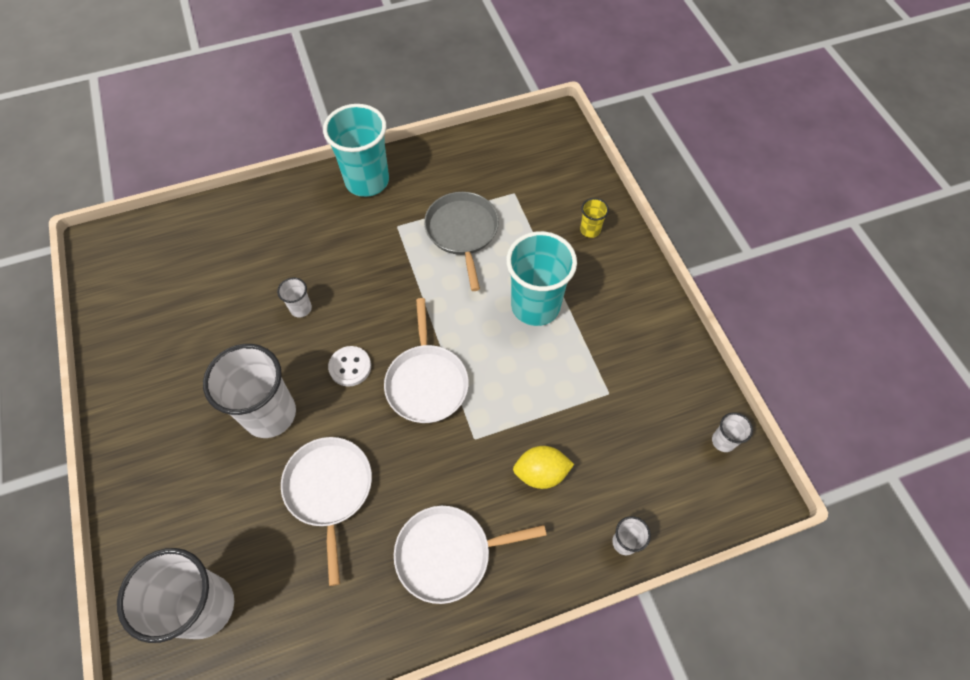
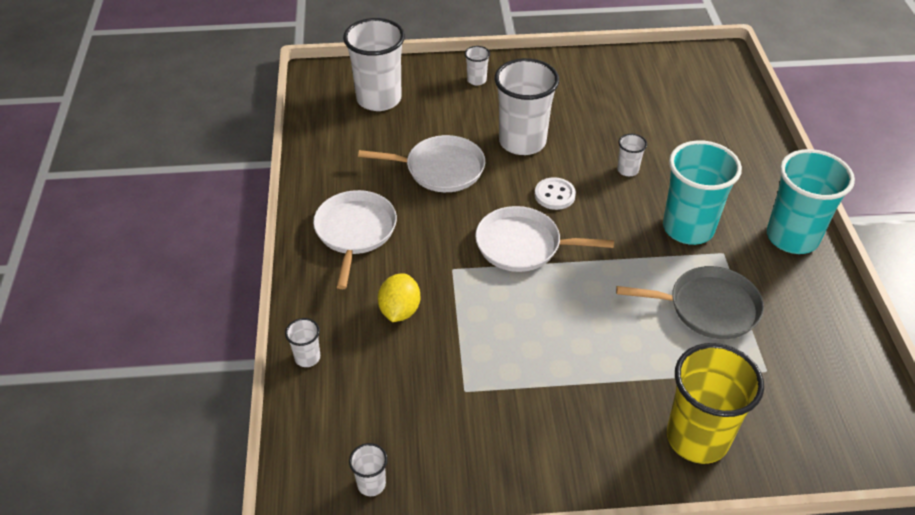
camera: 105 degrees right, 15 degrees down
turquoise cup [506,231,577,326] -> turquoise cup moved to [663,140,742,245]
yellow cup [580,198,609,238] -> yellow cup [667,343,764,464], size x2.26
none -> white cup [465,46,490,85]

